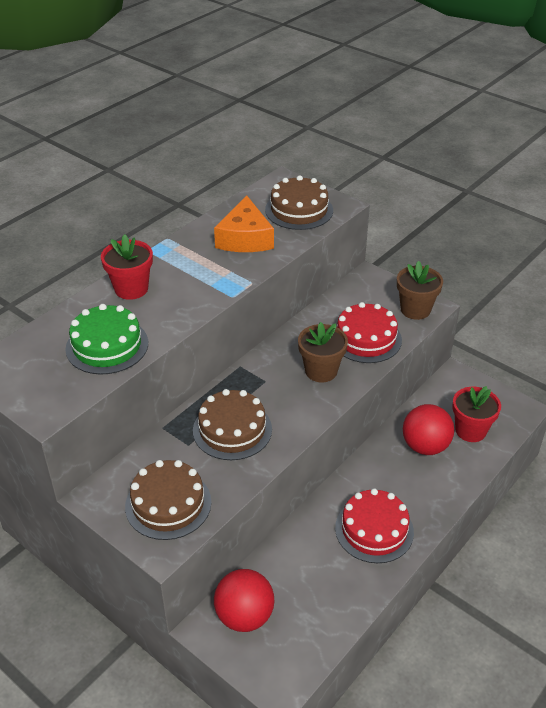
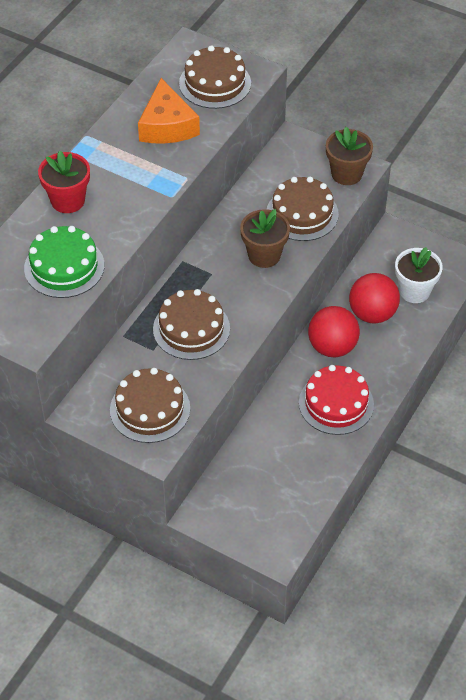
camera: 10 degrees left, 10 degrees up
red ball [214,569,275,632] -> red ball moved to [308,306,360,357]
red cake [336,302,402,363] -> brown cake [267,177,339,241]
red flower pot [452,386,501,442] -> white flower pot [395,247,443,303]

